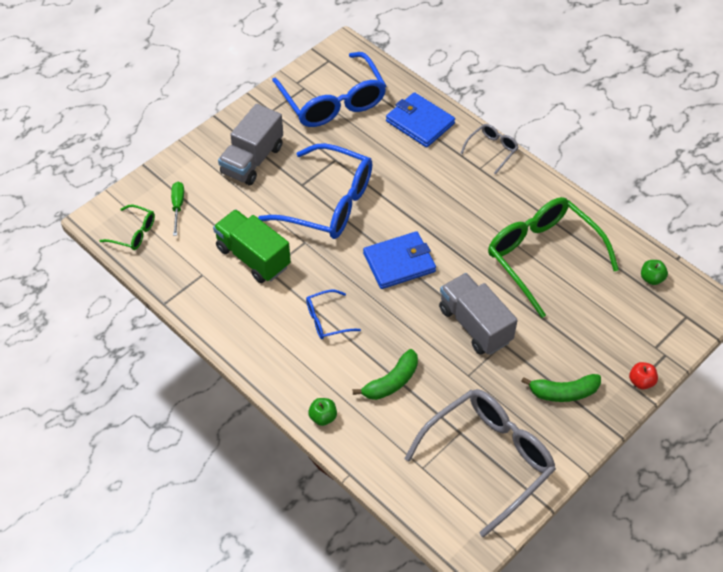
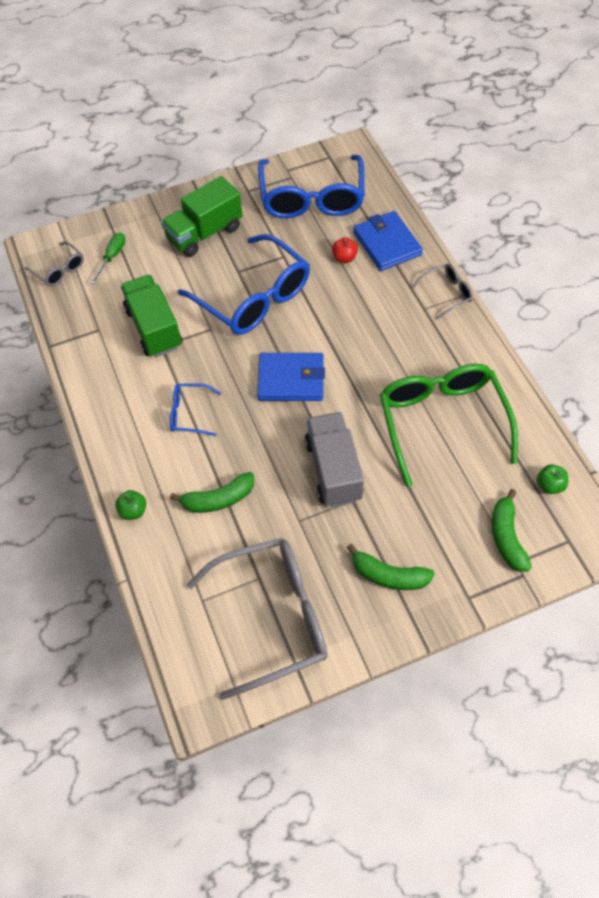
camera: 25 degrees right, 5 degrees up
green glasses [100,205,155,250] -> grey glasses [25,241,84,286]
grey truck [218,104,283,185] -> green truck [161,176,242,257]
red apple [629,362,658,389] -> red apple moved to [332,237,358,263]
none -> green banana [492,489,532,572]

